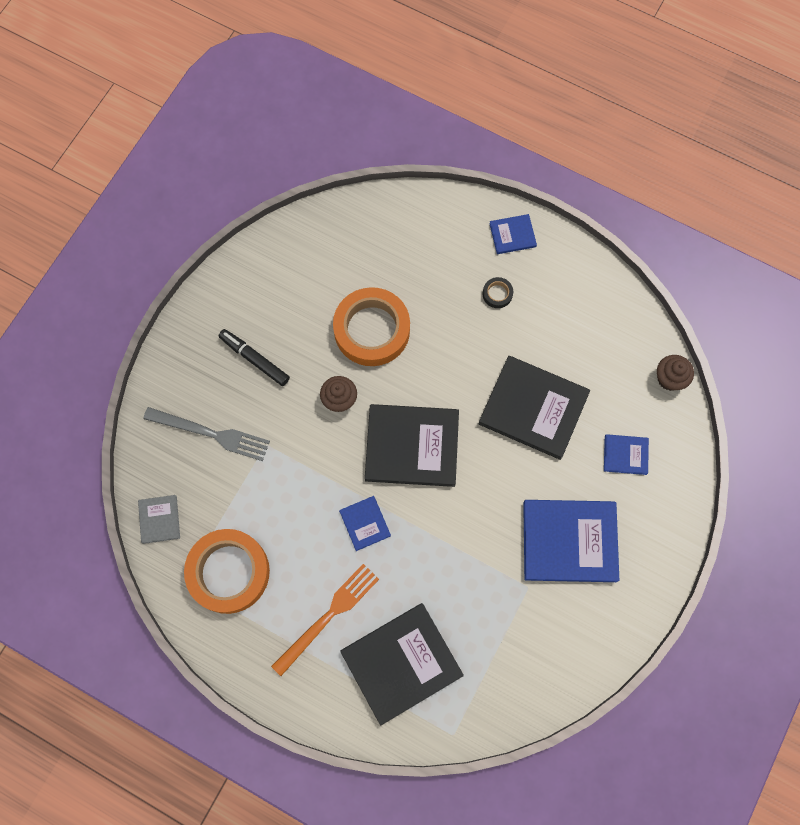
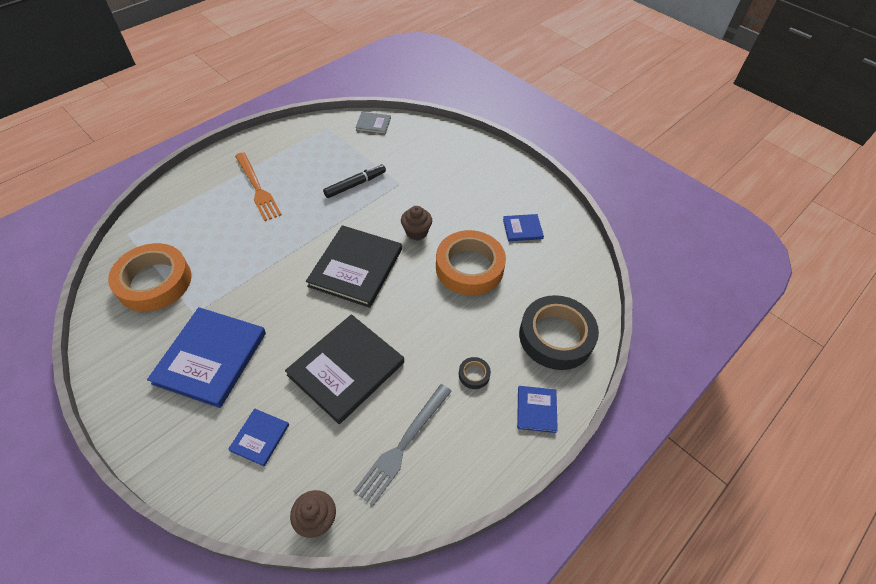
camera: 105 degrees right, 20 degrees down
grey fork [143,407,270,461] -> grey fork moved to [353,384,452,506]
orange tape [184,529,270,614] -> orange tape moved to [108,243,191,312]
black marker [219,329,290,386] -> black marker moved to [323,164,386,198]
blue book [339,496,391,551] -> blue book moved to [503,214,544,241]
black book [340,603,464,725] -> none
none -> black tape [519,295,599,370]

